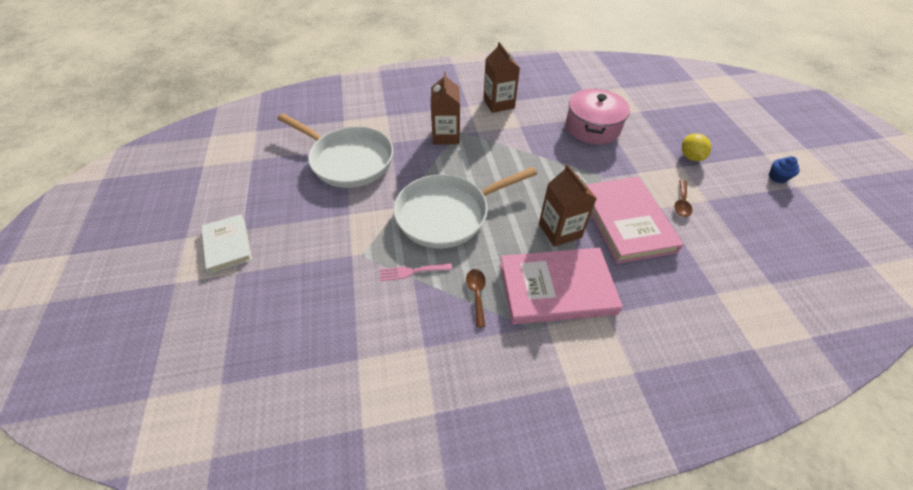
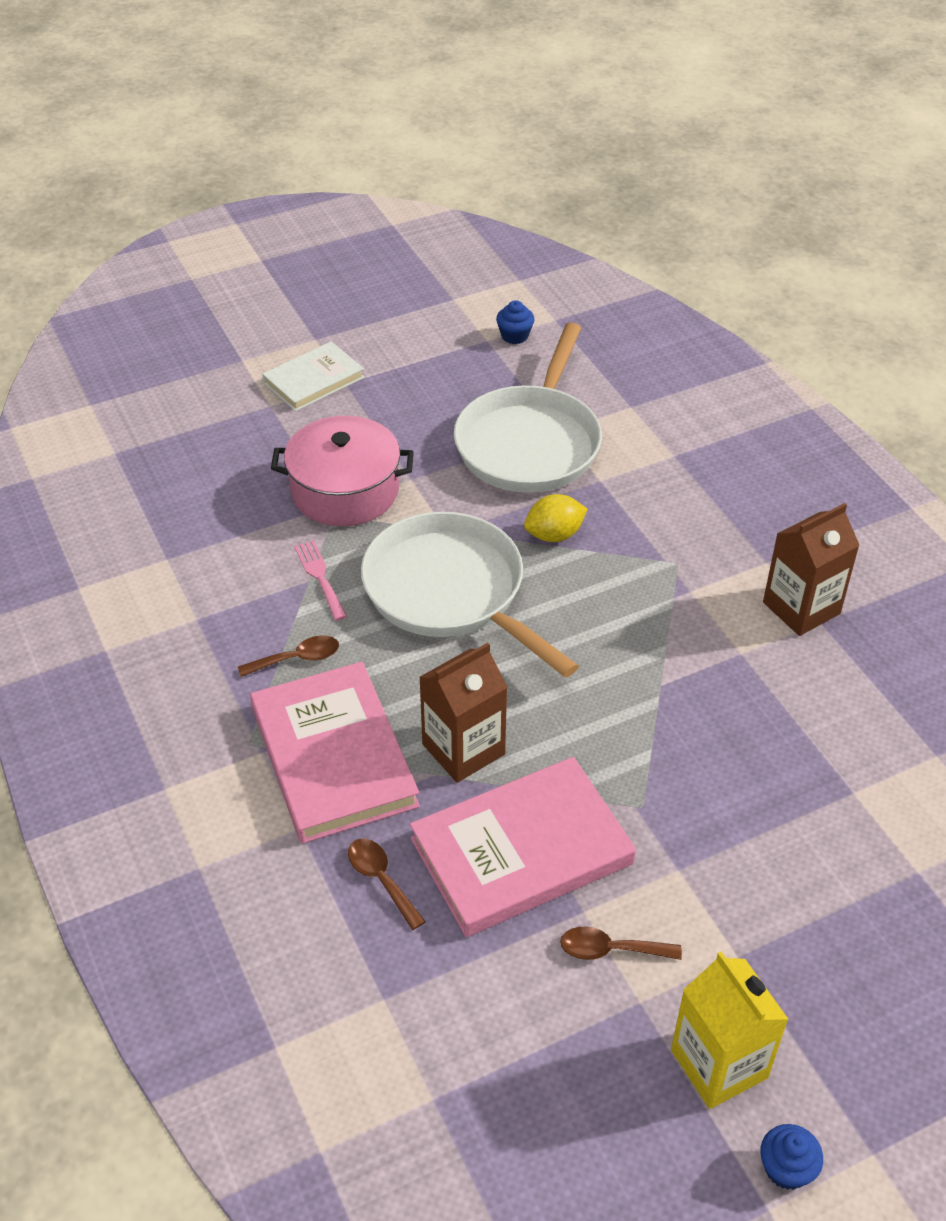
camera: 75 degrees right, 5 degrees down
brown carton [431,72,460,145] -> none
pink pot [566,88,630,144] -> pink pot moved to [271,416,414,526]
yellow lemon [682,133,711,161] -> yellow lemon moved to [524,494,588,542]
none -> brown spoon [348,839,426,930]
none -> blue cupcake [496,300,535,344]
none -> yellow carton [671,951,789,1109]

